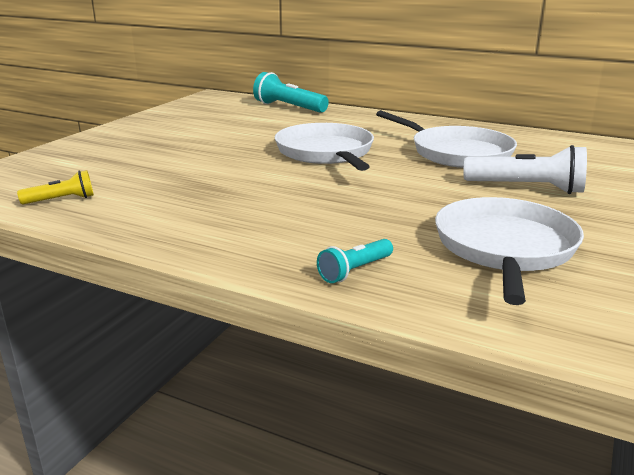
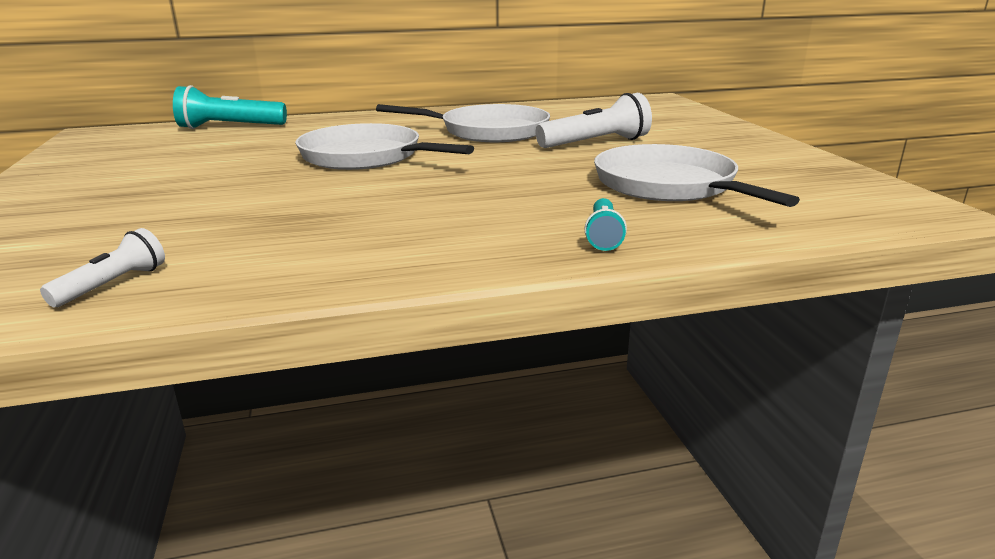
camera: 40 degrees left, 0 degrees up
yellow flashlight [17,170,94,204] -> white flashlight [40,228,165,307]

